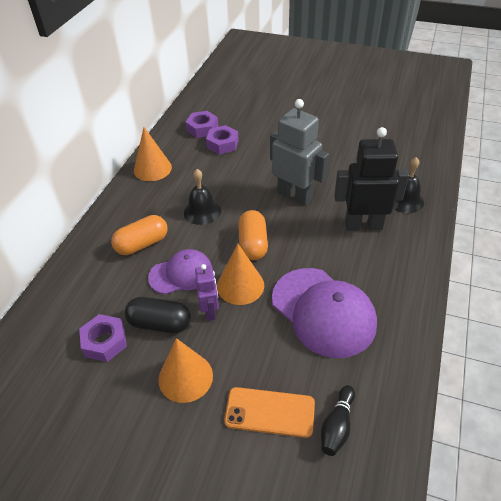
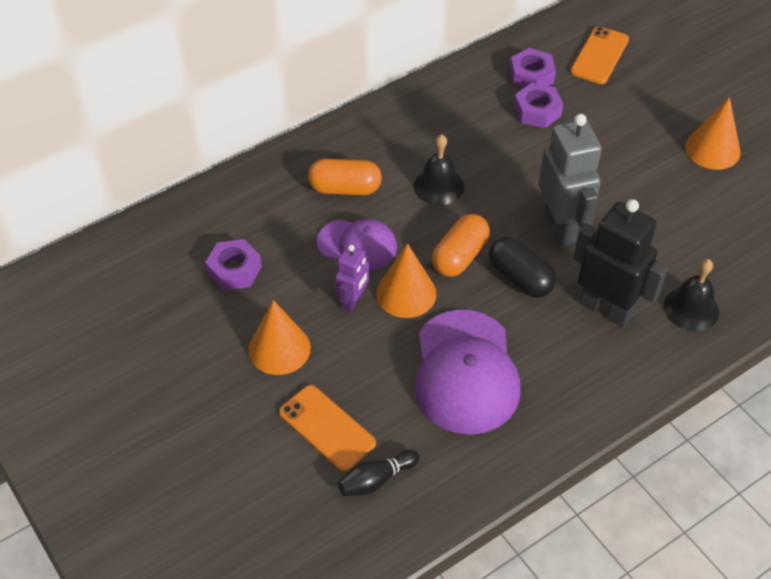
camera: 35 degrees right, 5 degrees up
black capsule [125,297,191,333] -> black capsule moved to [489,237,556,298]
orange cone [134,127,172,181] -> orange cone moved to [685,97,740,170]
none -> orange phone [570,26,629,84]

